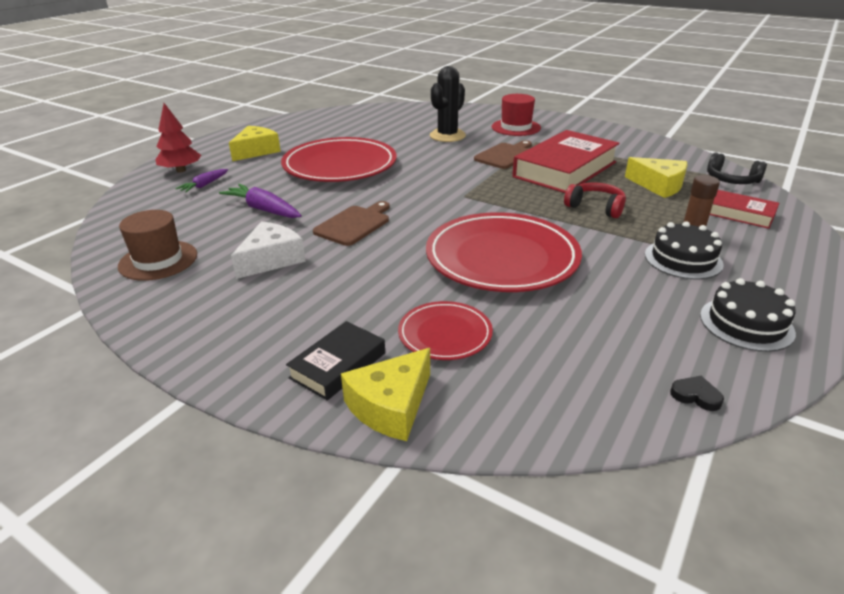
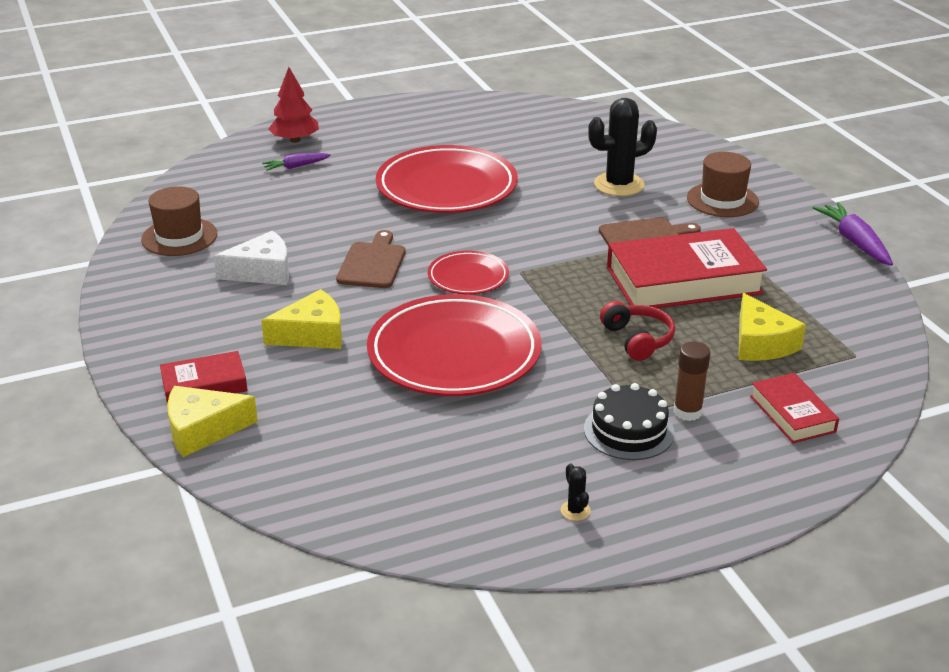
camera: 35 degrees right, 0 degrees up
purple carrot [219,184,302,218] -> purple carrot moved to [813,202,893,266]
yellow cheese [229,126,281,161] -> yellow cheese moved to [261,289,342,349]
black book [286,321,385,400] -> red book [160,351,248,403]
brown cutting board [313,201,390,246] -> brown cutting board turned 60 degrees counterclockwise [336,230,406,288]
red plate [398,301,493,360] -> red plate moved to [428,251,509,294]
red hat [492,94,541,136] -> brown hat [687,152,759,217]
black heart [670,376,724,411] -> none
black cake [700,278,796,352] -> black cactus [561,463,591,521]
black headphones [707,153,767,184] -> none

